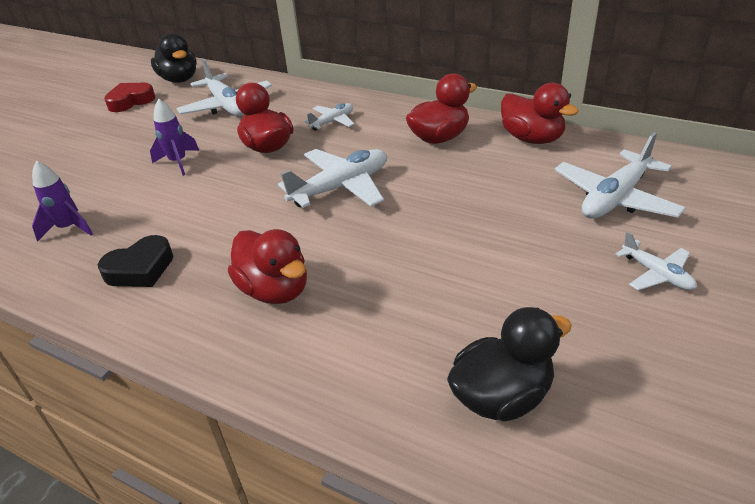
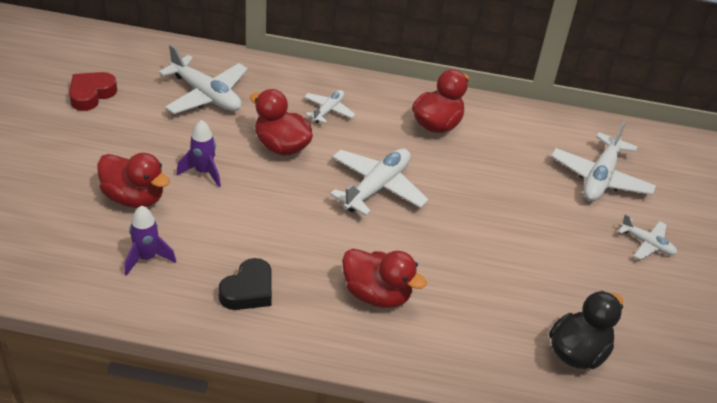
camera: 25 degrees left, 5 degrees up
black duck [151,33,197,83] -> none
red duck [501,83,579,144] -> red duck moved to [97,153,170,208]

